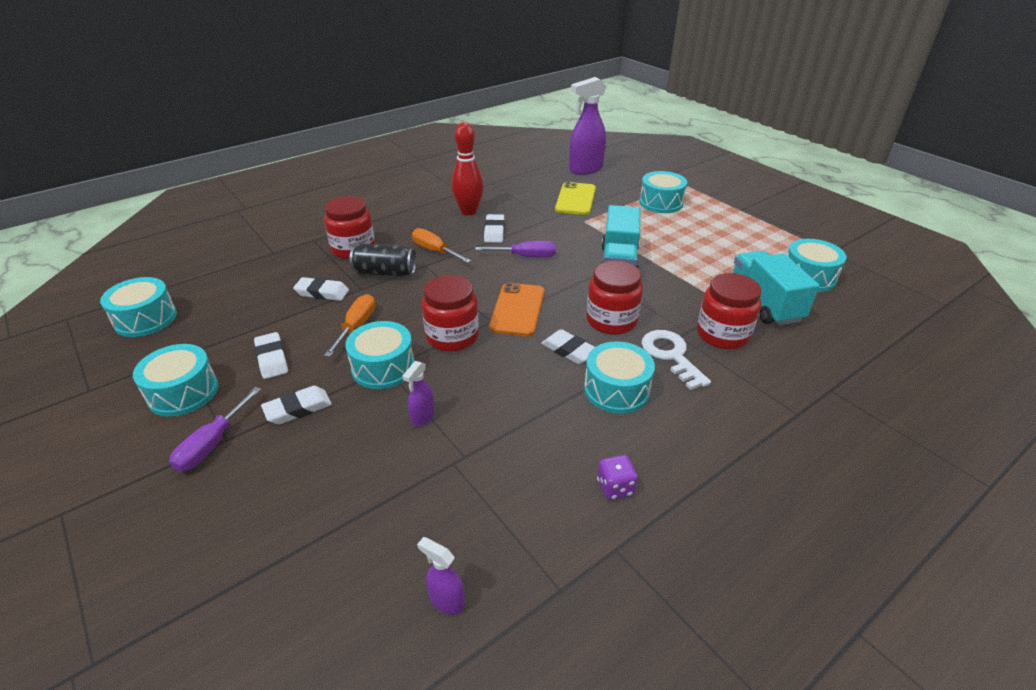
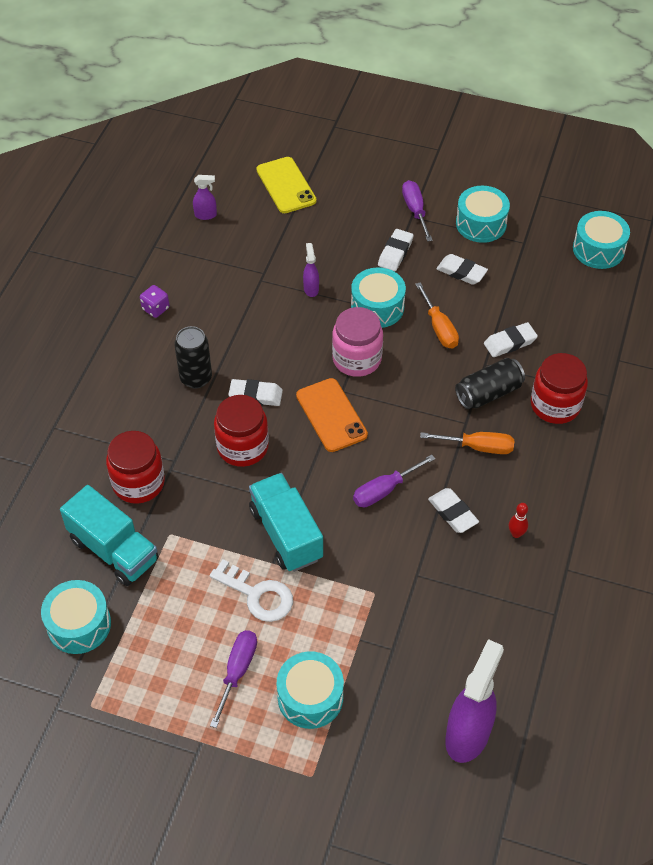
camera: 145 degrees right, 15 degrees up
red jar [422,275,479,352] -> pink jar [332,307,383,377]
red bowling pin [451,122,484,215] -> red bowling pin [509,503,528,538], size x0.45
yellow phone [555,182,596,215] -> yellow phone moved to [256,157,317,213]
turquoise drum [584,341,655,414] -> black can [174,326,212,389]
white key [641,330,711,390] -> white key moved to [209,559,293,622]
none -> purple screwdriver [210,630,257,728]

